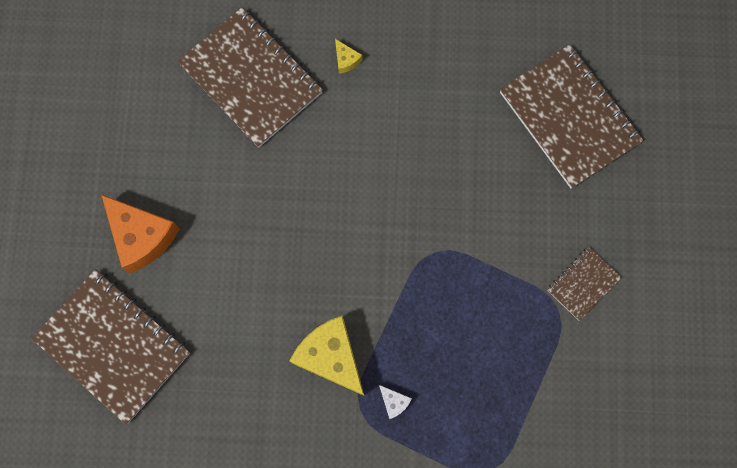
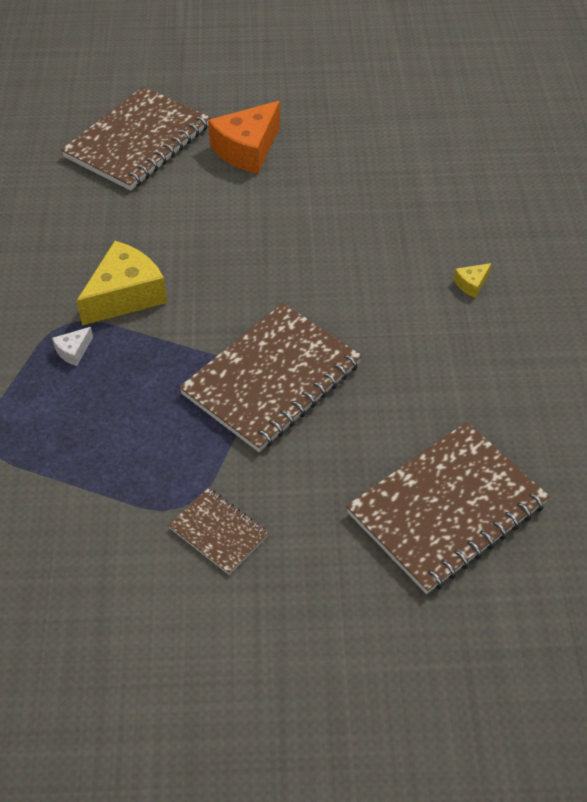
camera: 85 degrees right, 25 degrees down
brown notebook [177,7,323,148] -> brown notebook moved to [179,303,362,452]

